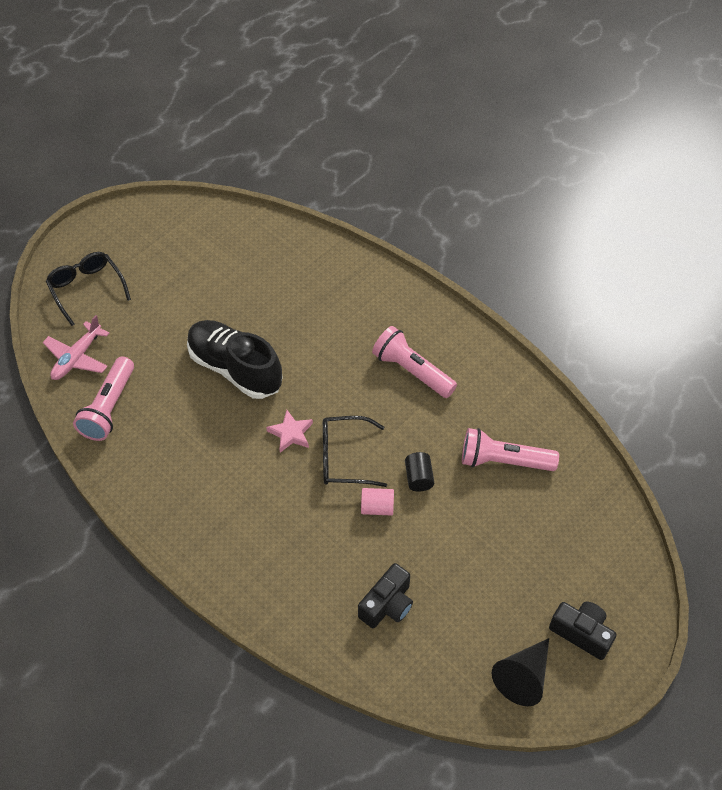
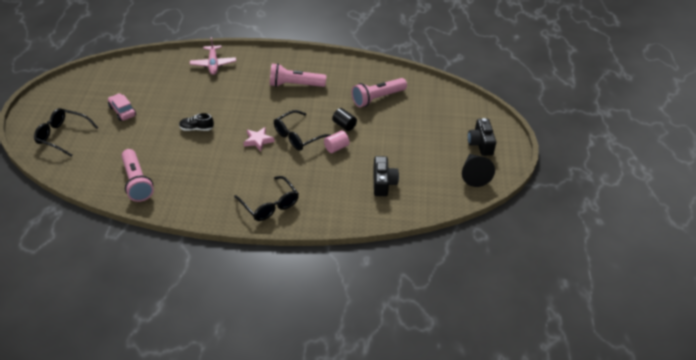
camera: 40 degrees left, 10 degrees down
pink plane [43,315,110,380] -> pink plane moved to [190,37,236,75]
black shoe [187,320,283,399] -> black shoe [179,113,214,131], size x0.44
black camera [549,602,617,660] -> black camera turned 90 degrees counterclockwise [468,118,496,156]
none -> pink car [108,93,136,121]
none -> black glasses [234,176,299,221]

